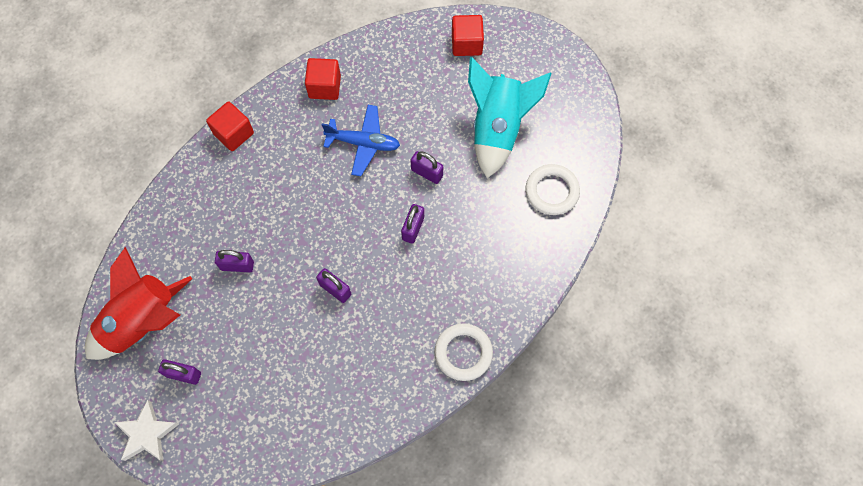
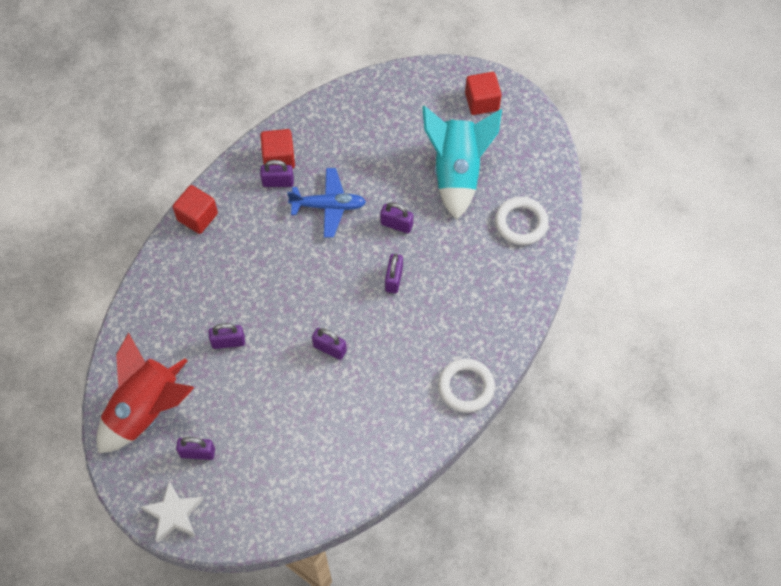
camera: 10 degrees left, 5 degrees down
red cube [452,15,484,56] -> red cube moved to [465,72,502,115]
none -> purple padlock [260,160,294,187]

